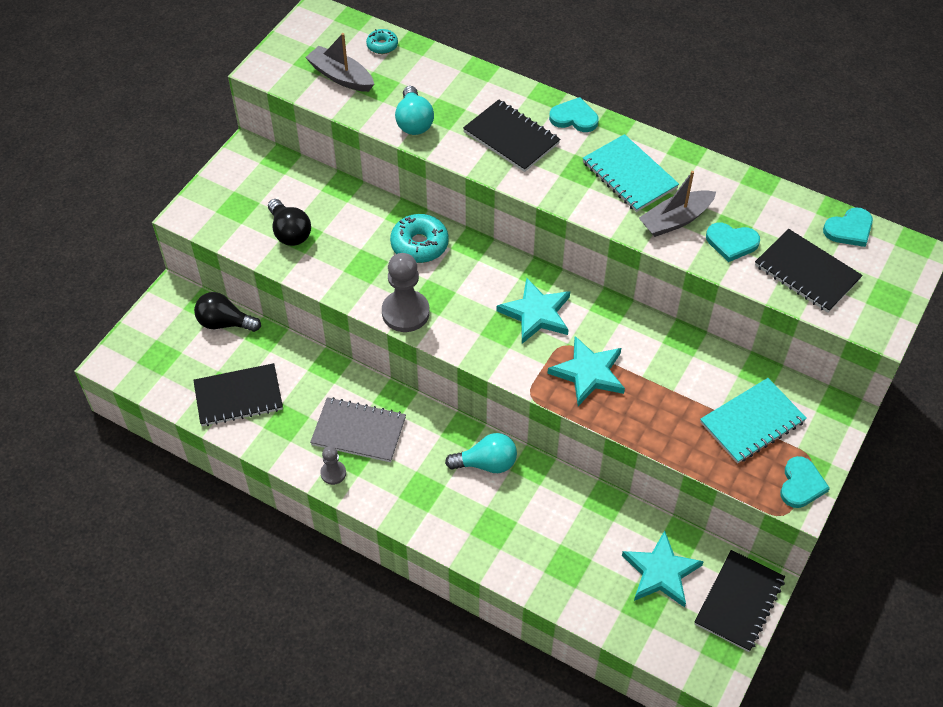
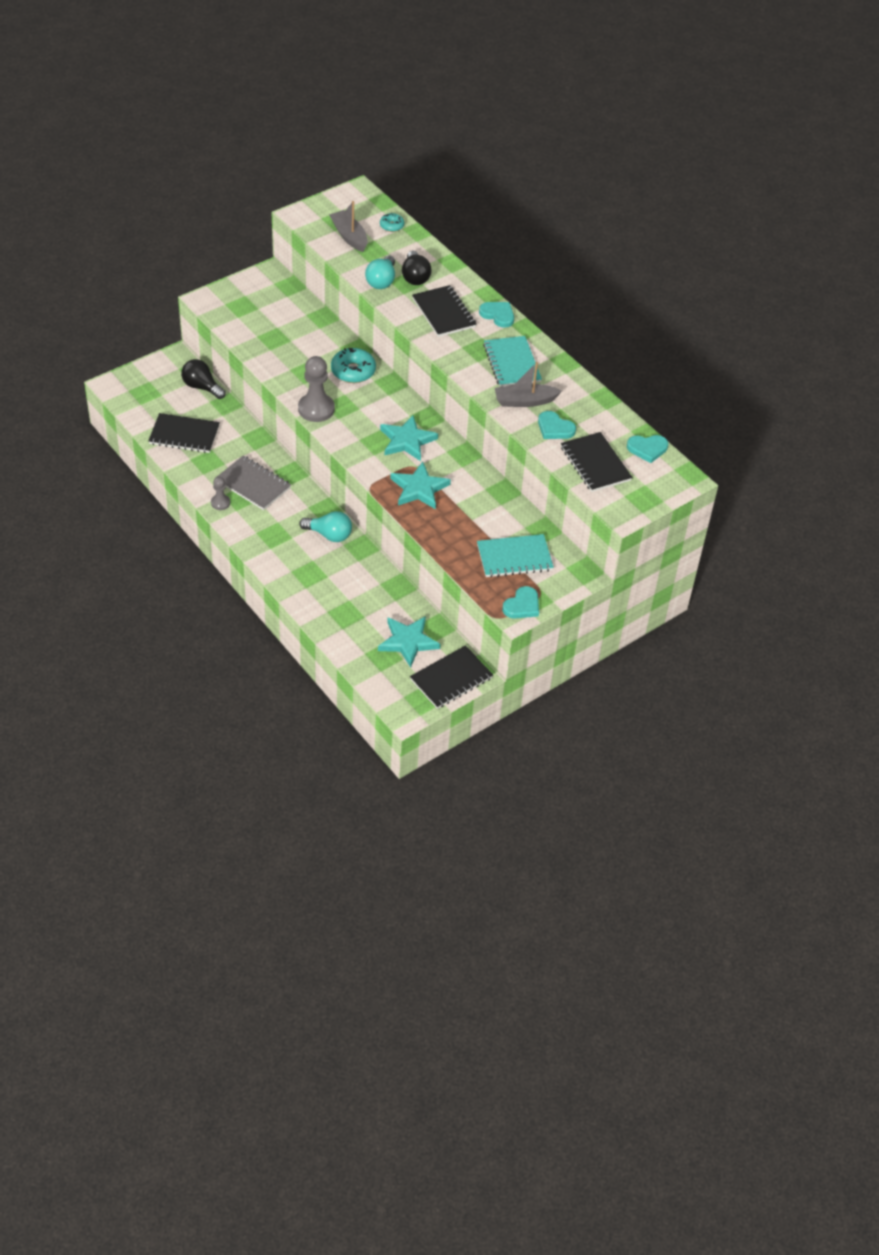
camera: 20 degrees right, 5 degrees down
black light bulb [268,199,311,246] -> black light bulb moved to [402,250,432,285]

